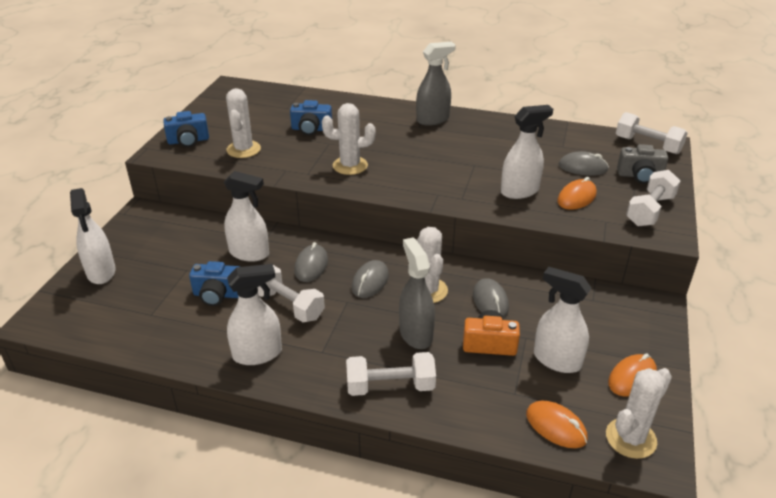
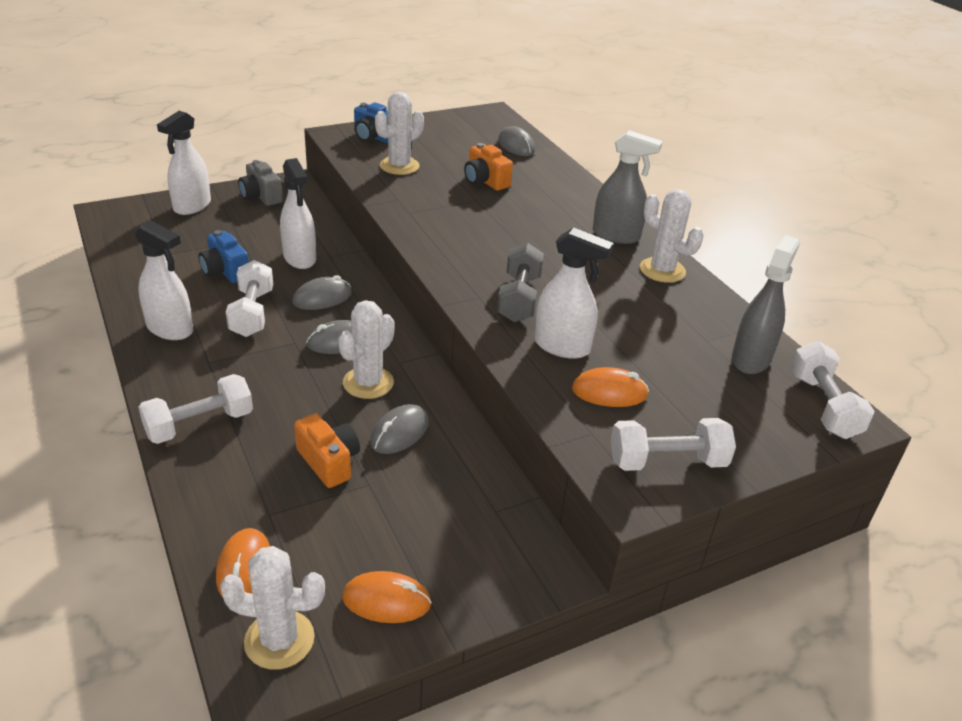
camera: 45 degrees right, 0 degrees up
blue camera [290,100,332,135] -> orange camera [464,143,513,191]
white cactus [322,103,376,175] -> white cactus moved to [640,189,703,283]
white dumbbell [346,352,436,396] -> white dumbbell turned 75 degrees counterclockwise [139,374,253,444]
grey spray bottle [399,237,435,349] -> grey spray bottle moved to [732,235,800,374]
white spray bottle [534,267,591,373] -> none
grey mouse [559,151,609,176] -> grey mouse moved to [498,126,535,156]
grey camera [617,144,668,184] -> grey camera moved to [238,160,283,206]
none -> grey dumbbell [497,243,544,322]

